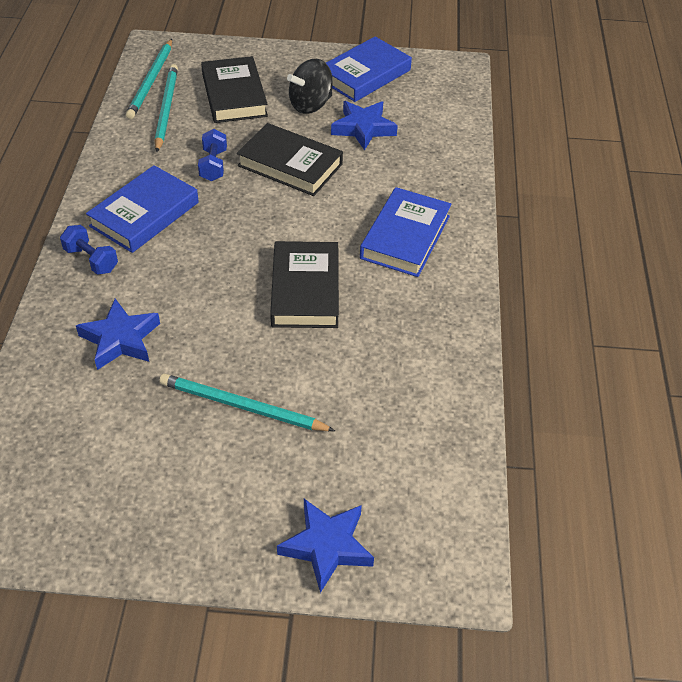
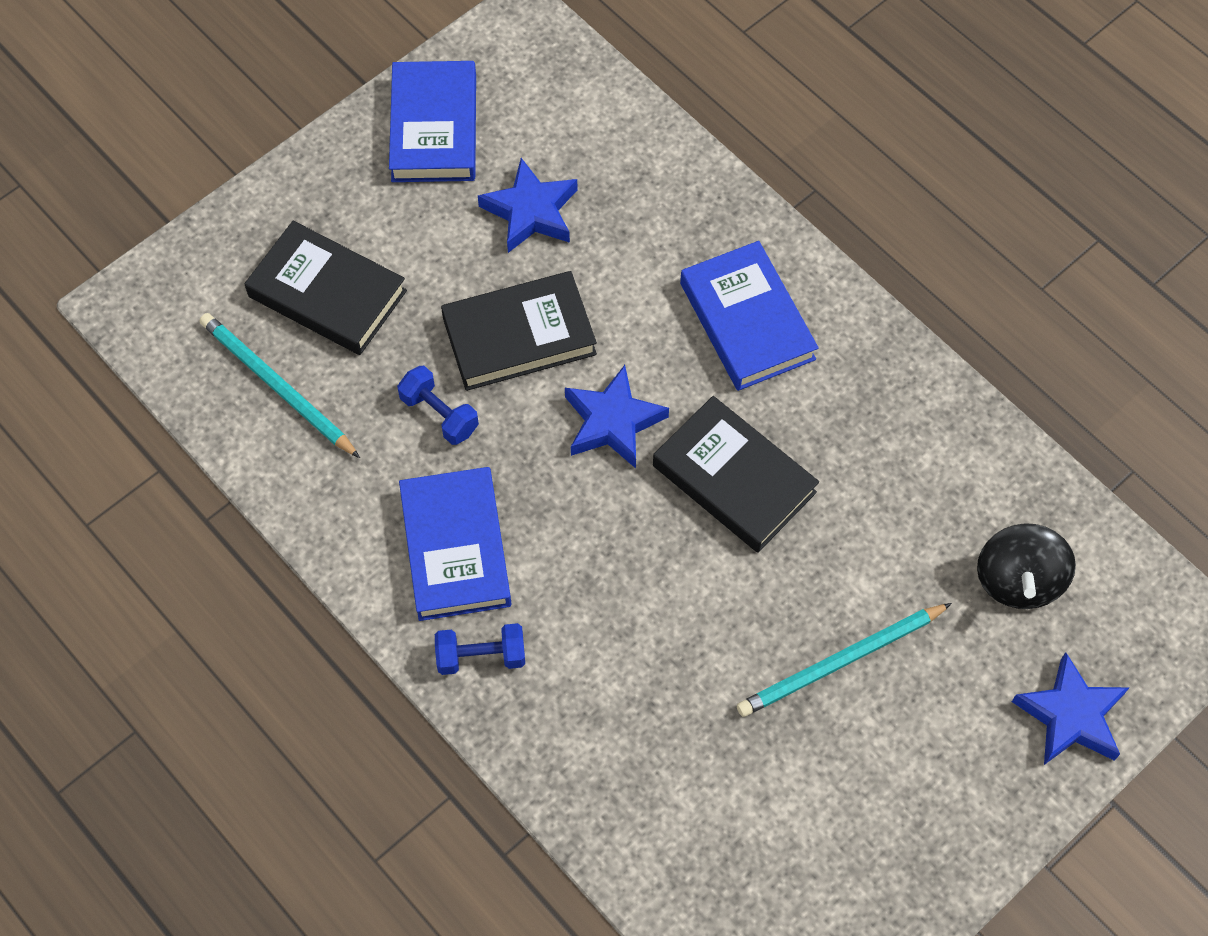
camera: 45 degrees left, 15 degrees up
blue star [76,299,160,370] -> blue star moved to [565,365,669,468]
turquoise pencil [126,39,172,119] -> none
black spinning top [287,59,333,114] -> black spinning top moved to [977,523,1076,609]

